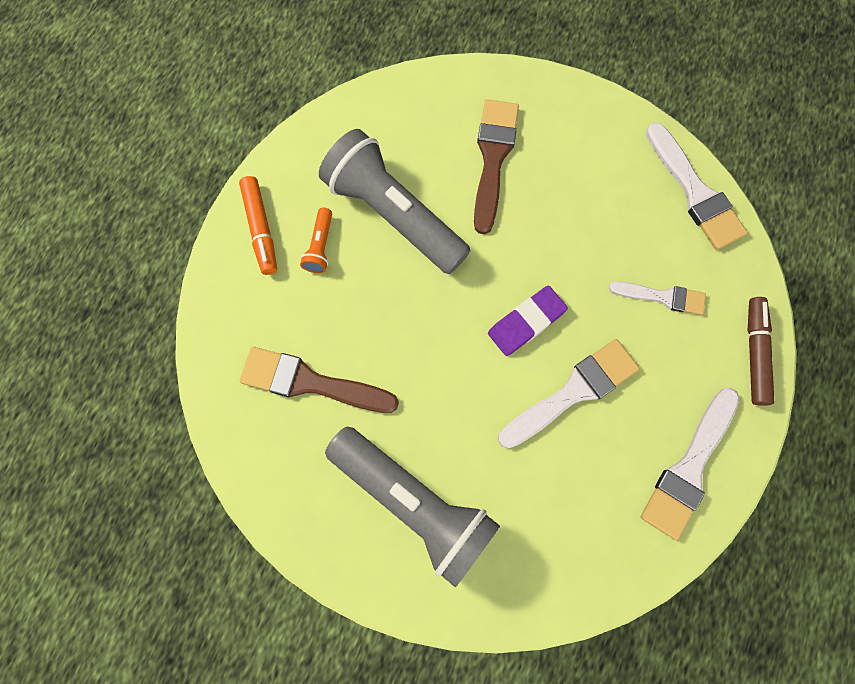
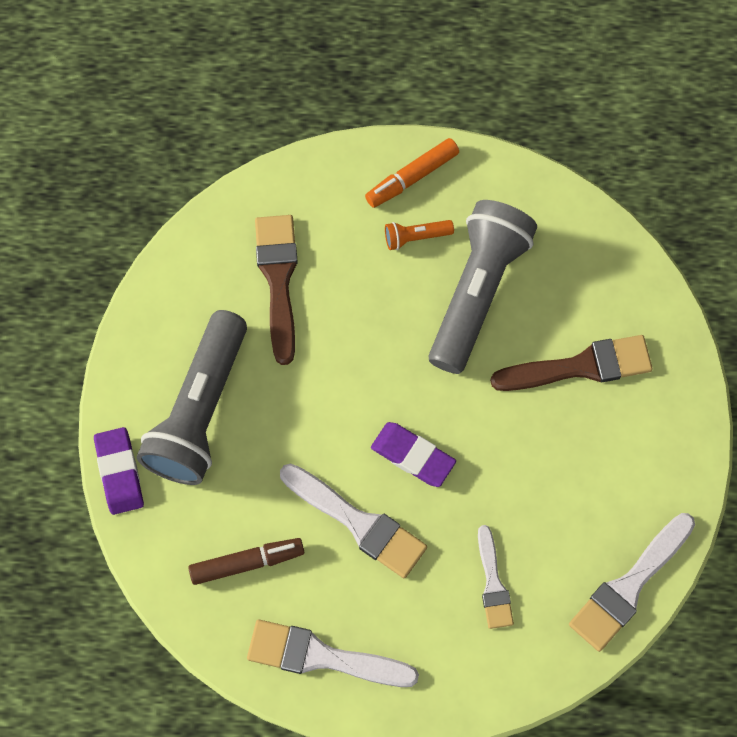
camera: 70 degrees right, 5 degrees down
brown marker [748,297,774,406] -> brown marker moved to [188,538,304,585]
none -> purple eraser [94,427,144,515]

